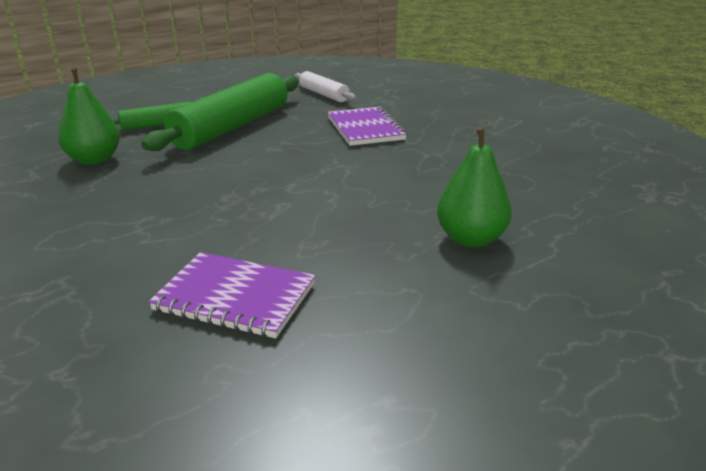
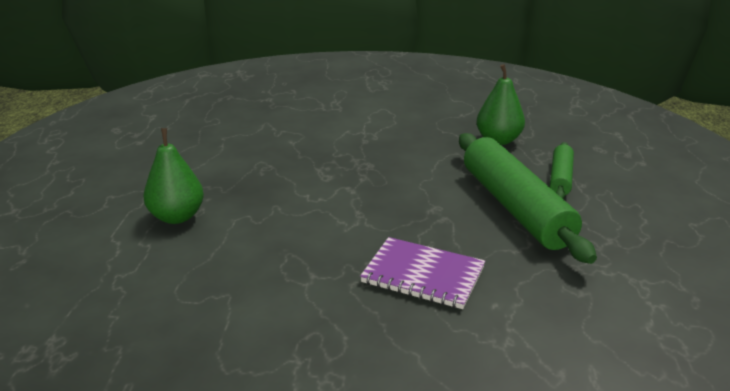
camera: 130 degrees right, 0 degrees up
purple notebook [148,252,315,338] -> none
white rolling pin [294,71,356,102] -> none

